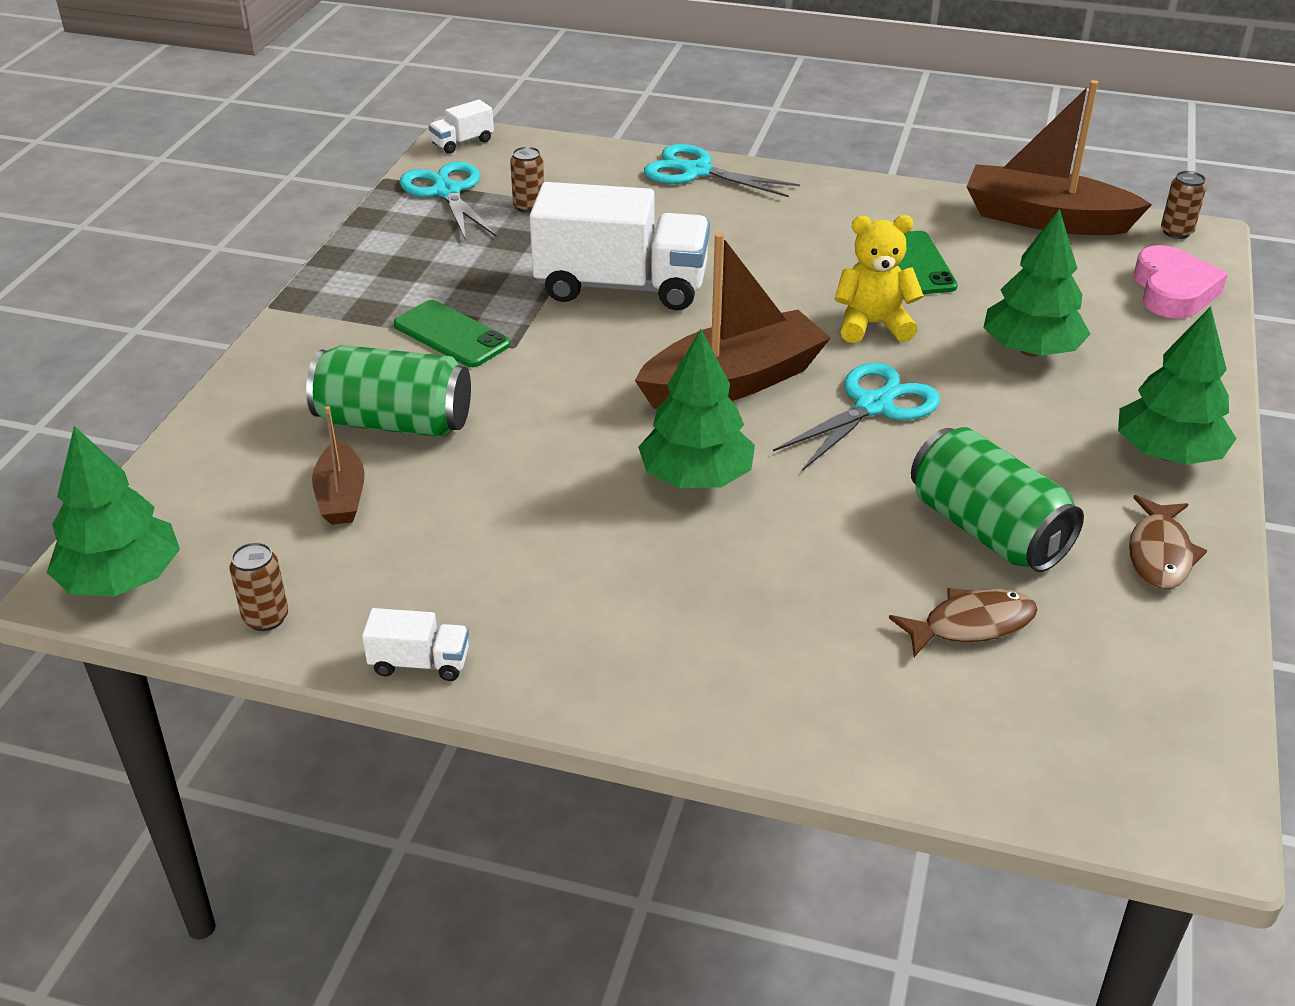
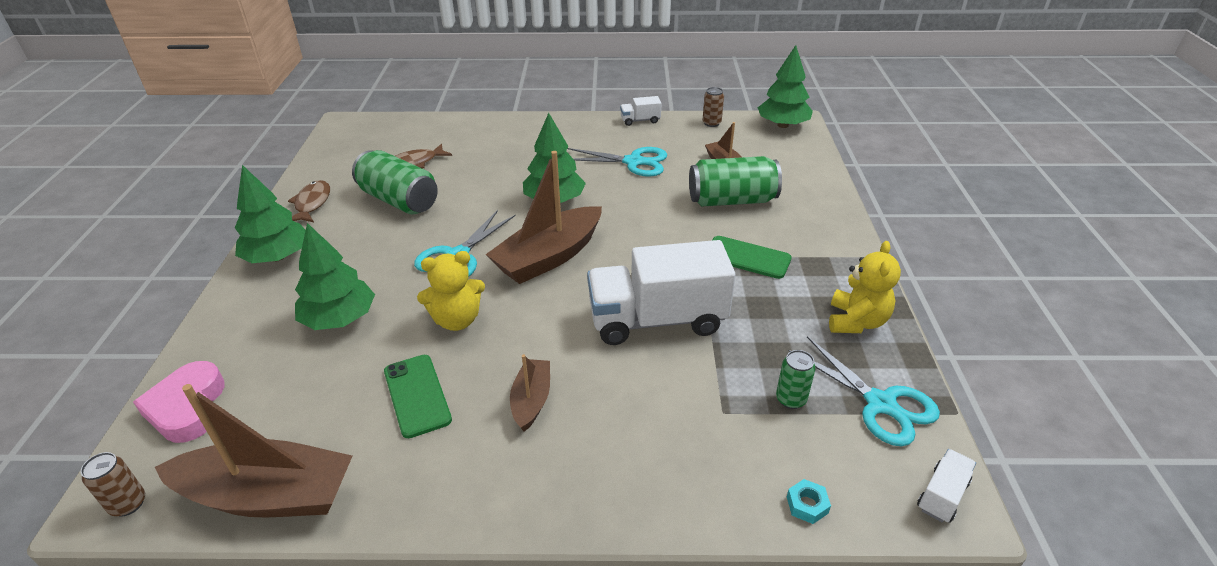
camera: 165 degrees right, 0 degrees up
brown can [510,146,544,213] -> green can [776,350,816,409]
turquoise scissors [644,144,800,197] -> turquoise scissors moved to [568,147,667,177]
none -> brown boat [510,354,550,432]
none -> turquoise nut [787,479,831,524]
none -> yellow teddy bear [829,241,901,333]

